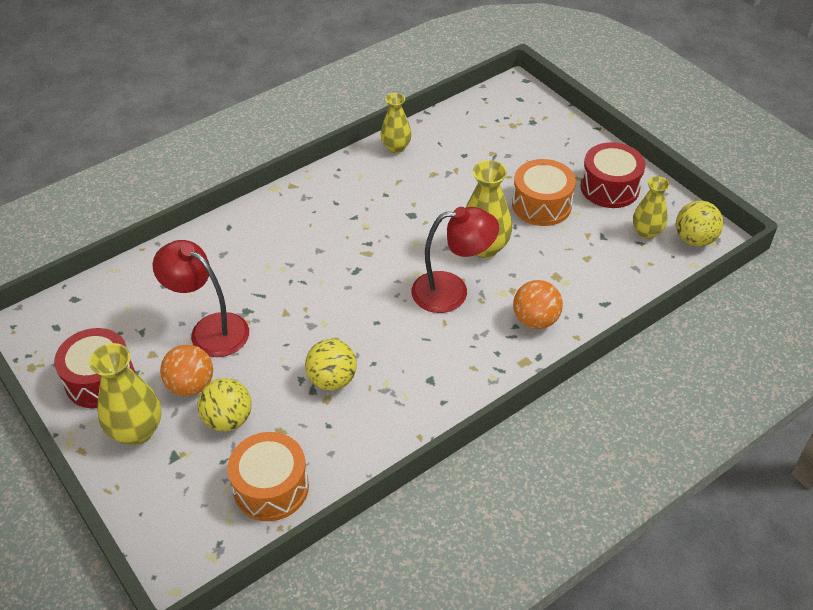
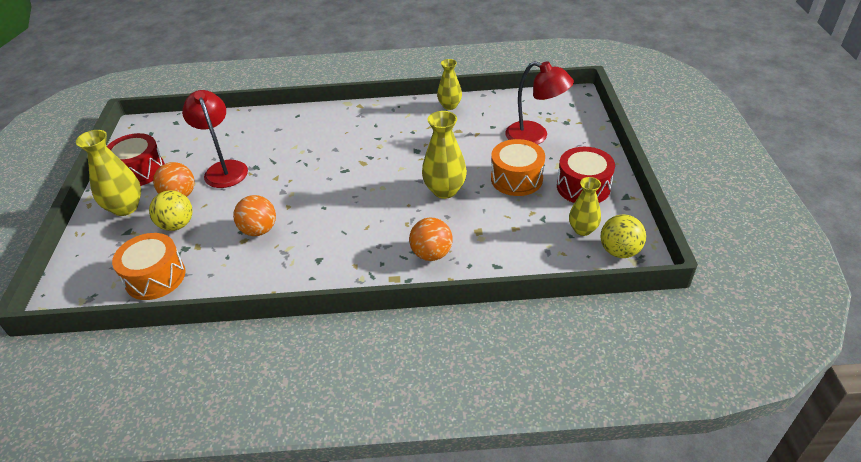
camera: 35 degrees right, 5 degrees down
yellow ball [305,339,357,391] -> orange ball [233,195,276,236]
red lamp [411,207,499,313] -> red lamp moved to [505,61,574,144]

